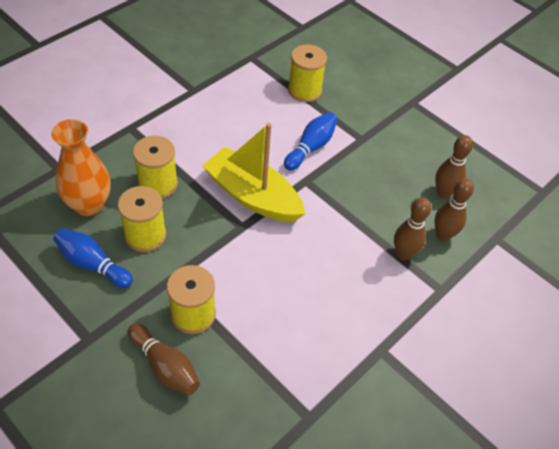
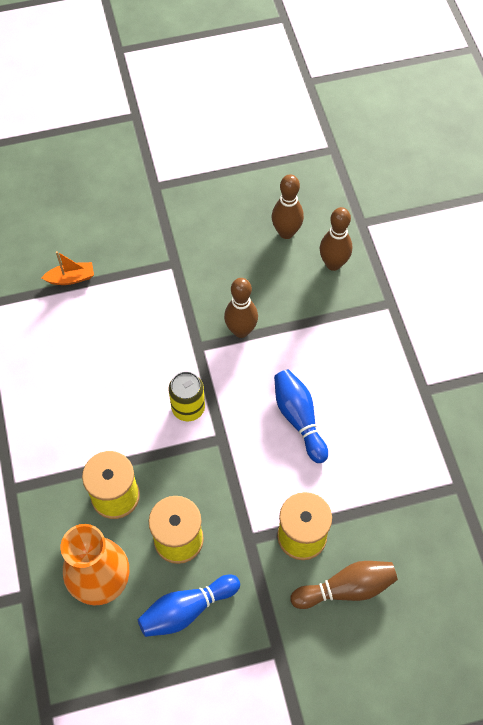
camera: 55 degrees left, 10 degrees up
yellow boat [203,123,305,222] -> yellow can [169,372,205,421]
blue bowling pin [284,112,337,171] -> blue bowling pin moved to [274,370,328,463]
yellow spool [288,44,327,102] -> orange boat [42,251,94,285]
brown bowling pin [394,198,431,260] -> brown bowling pin moved to [224,278,258,338]

